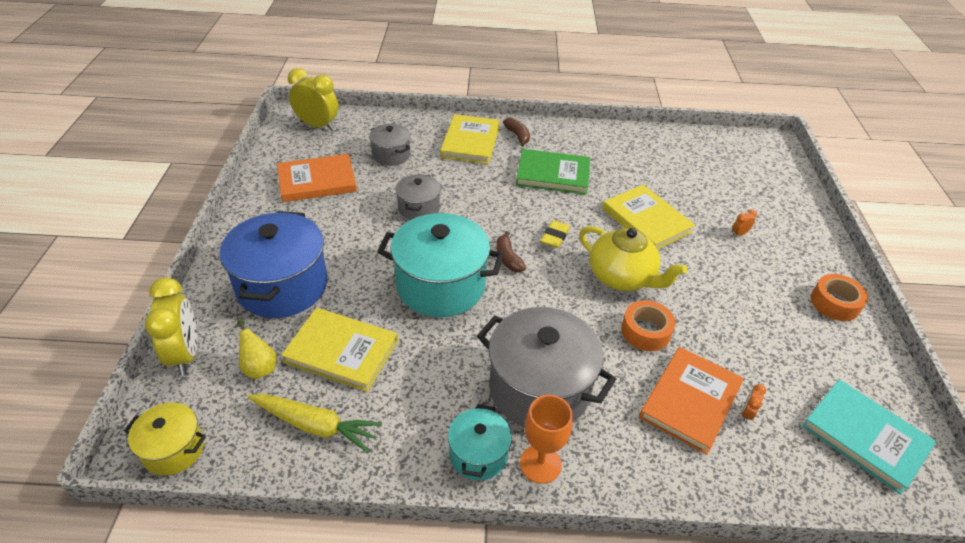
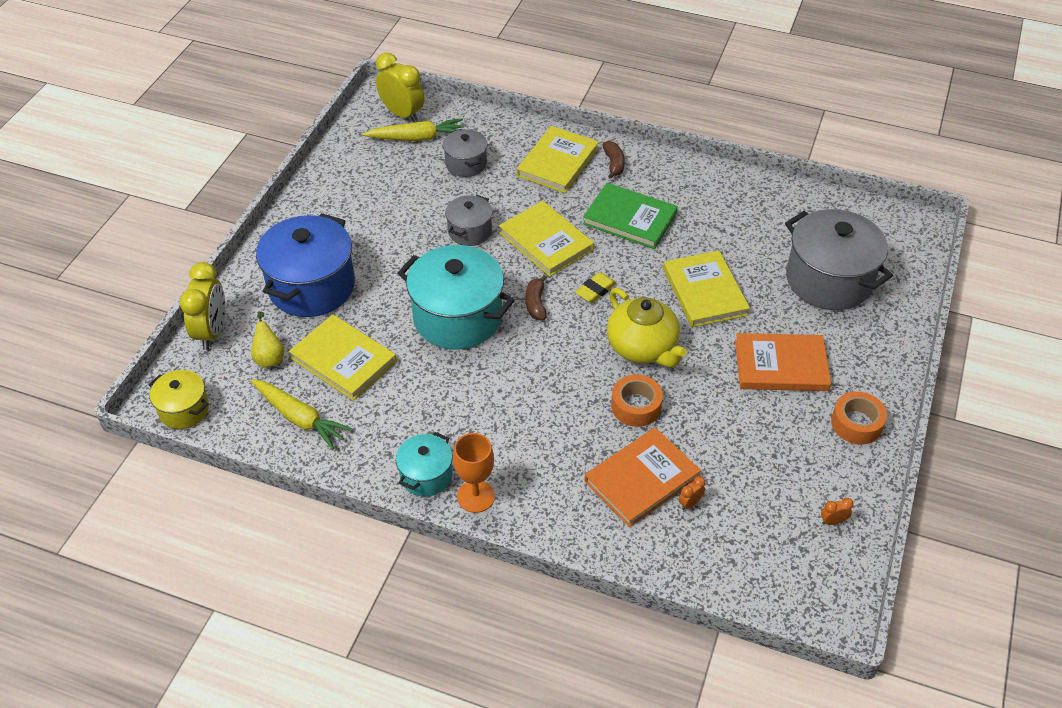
camera: 20 degrees right, 5 degrees up
orange book [277,154,357,202] -> orange book moved to [735,333,831,391]
grey pot [477,307,616,428] -> grey pot moved to [785,209,893,310]
orange clock [732,210,757,237] -> orange clock moved to [821,498,854,525]
turquoise book [802,379,936,495] -> none
none -> yellow carrot [363,118,464,141]
none -> yellow book [499,201,594,277]

